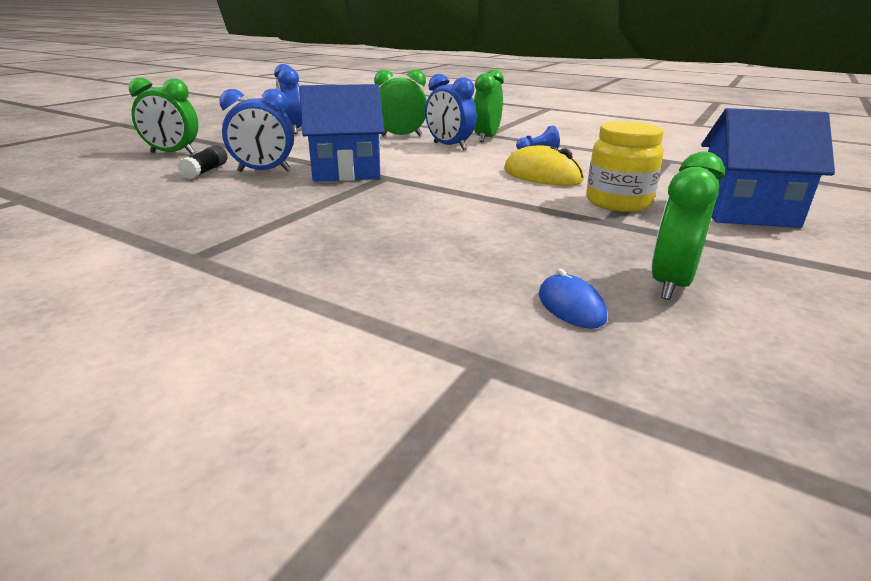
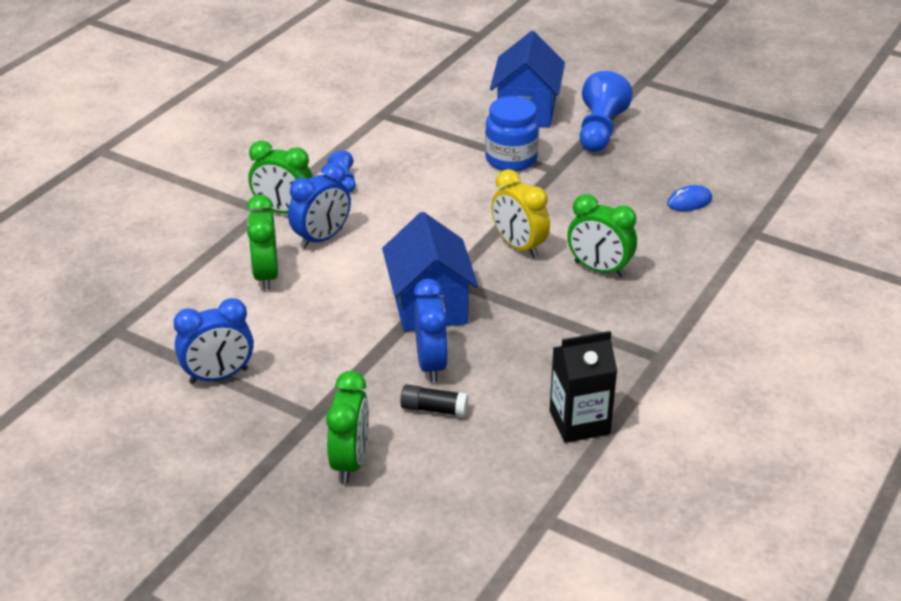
camera: 90 degrees left, 10 degrees up
yellow mouse [504,145,584,186] -> none
yellow jar [586,121,664,212] -> blue jar [485,96,539,172]
green clock [651,151,725,300] -> green clock moved to [567,194,637,277]
none -> yellow clock [491,169,550,258]
none -> black carton [549,331,617,443]
none -> blue pawn [580,71,633,152]

